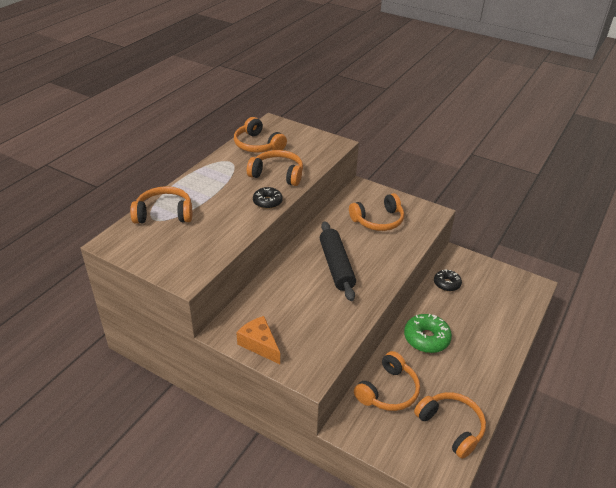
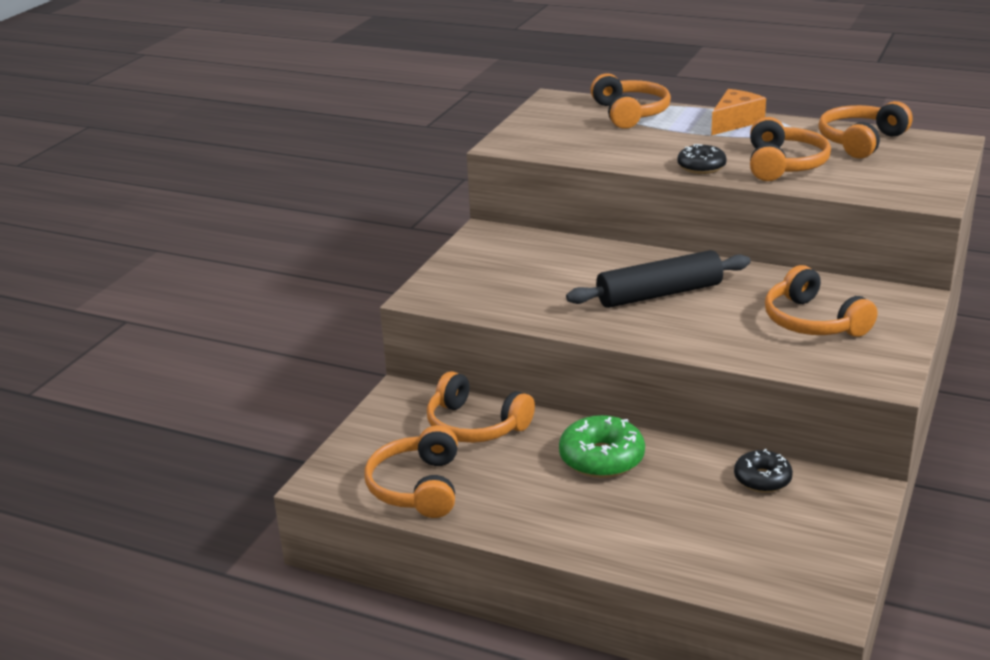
camera: 85 degrees right, 10 degrees down
orange cheese [236,316,280,364] -> orange cheese moved to [711,89,766,136]
orange headphones [414,392,486,459] -> orange headphones turned 135 degrees clockwise [364,425,458,518]

